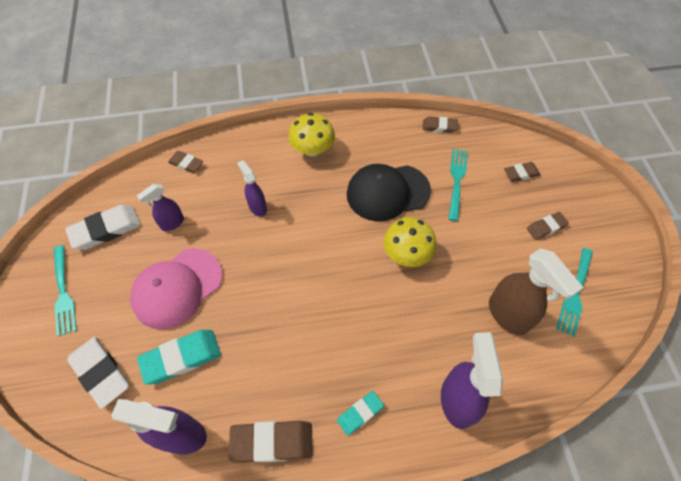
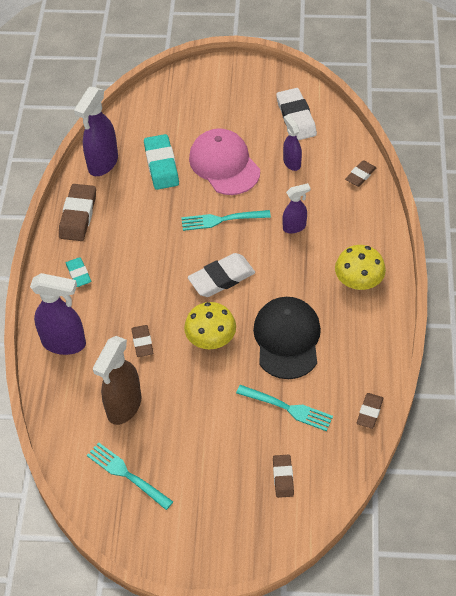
camera: 105 degrees right, 5 degrees down
turquoise fork [54,245,77,337] -> turquoise fork moved to [181,210,271,231]
white eraser [67,337,129,409] -> white eraser moved to [188,253,255,297]
brown spray bottle [489,248,584,335] -> brown spray bottle turned 45 degrees counterclockwise [93,336,141,425]
brown eraser [527,212,569,240] -> brown eraser moved to [132,325,153,357]

